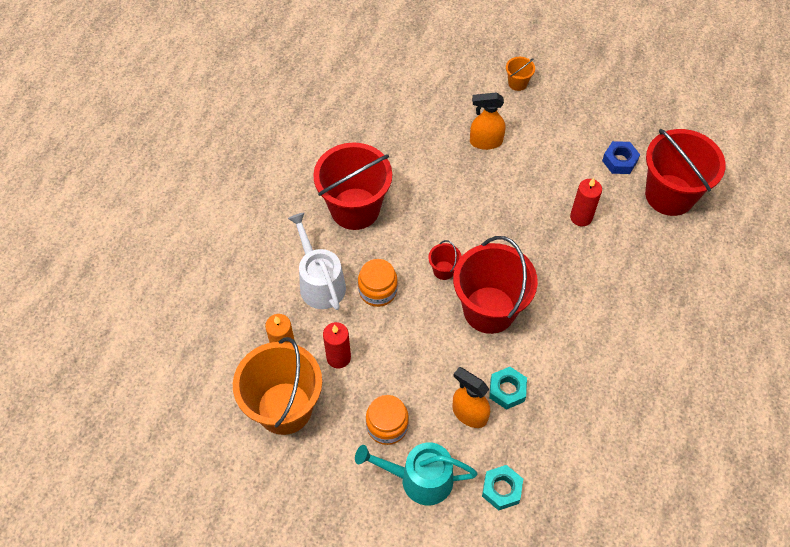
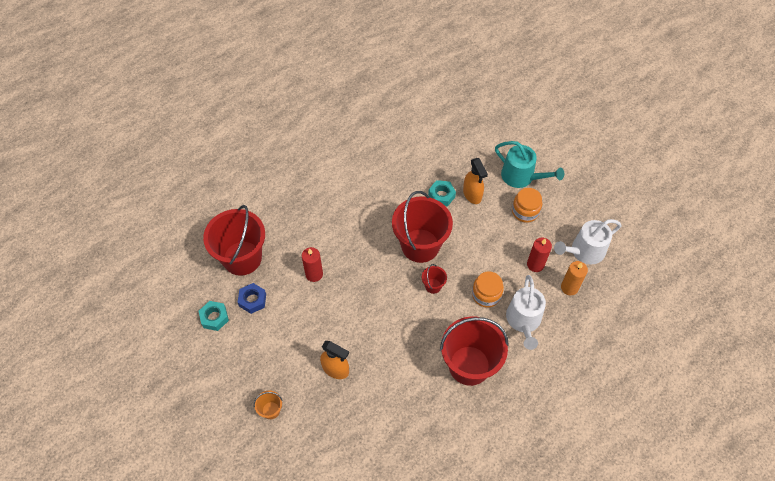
camera: 150 degrees left, 0 degrees up
orange bucket [233,337,322,435] -> white watering can [554,219,621,265]
turquoise nut [482,465,523,511] -> turquoise nut moved to [198,301,229,331]

